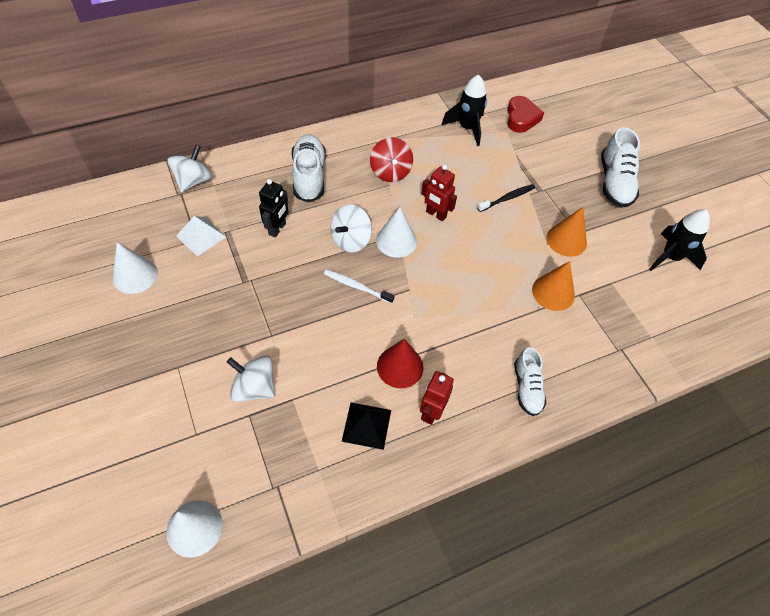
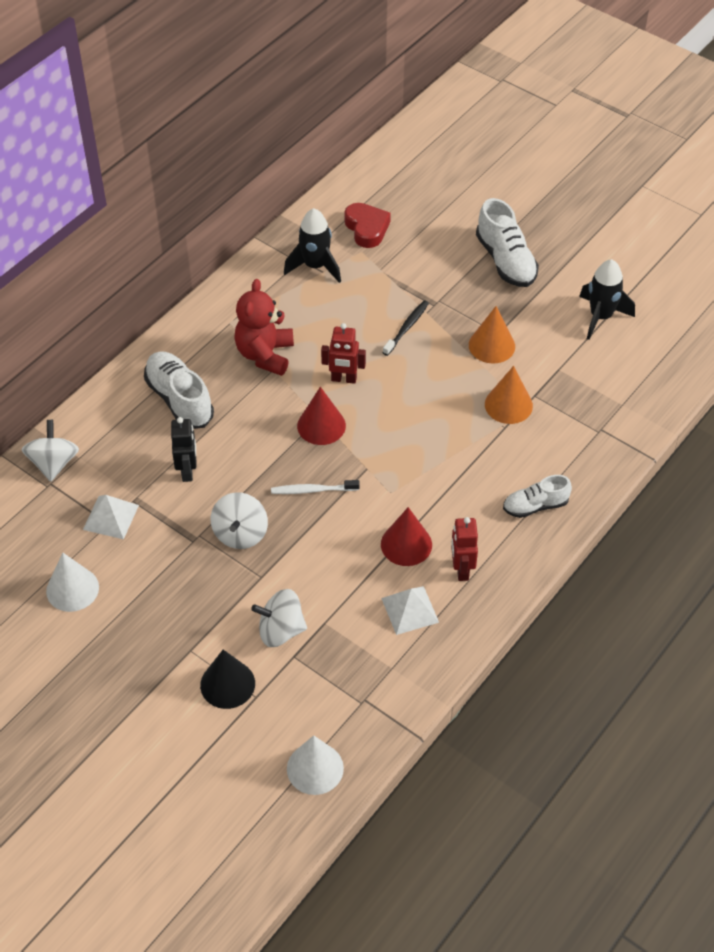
camera: 25 degrees left, 5 degrees down
white spinning top [330,204,372,252] -> white spinning top moved to [211,492,268,549]
black pyramid [342,402,391,450] -> white pyramid [381,586,439,635]
red spinning top [370,137,413,182] -> red teddy bear [234,279,294,376]
white cone [376,207,417,258] -> red cone [297,387,346,445]
white shoe [514,347,546,416] -> white shoe turned 105 degrees clockwise [503,475,572,518]
none -> black cone [200,650,255,709]

